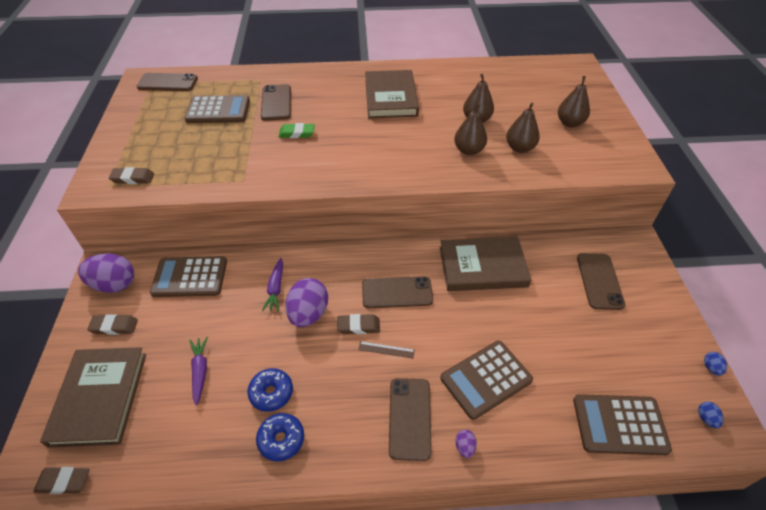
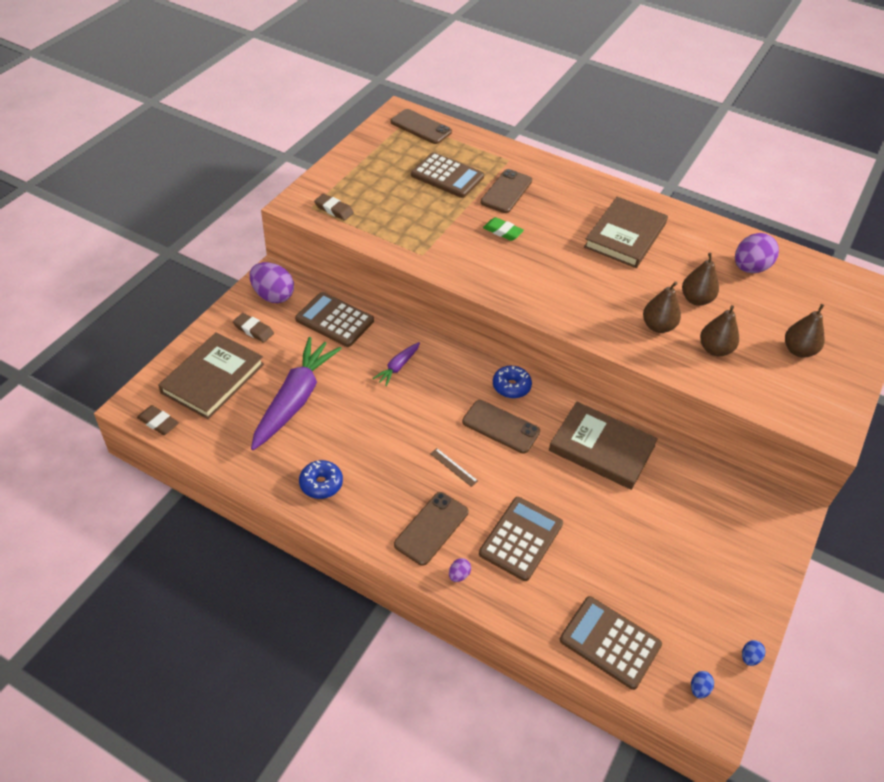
camera: 30 degrees right, 0 degrees up
purple carrot [189,336,208,406] -> purple carrot [251,337,342,450], size x2.16
blue donut [247,368,293,412] -> blue donut moved to [493,366,532,398]
purple egg [285,278,328,327] -> purple egg moved to [735,233,779,273]
brown eraser [337,314,380,334] -> none
brown calculator [440,341,533,420] -> brown calculator turned 120 degrees clockwise [479,497,563,581]
brown phone [577,253,625,310] -> none

